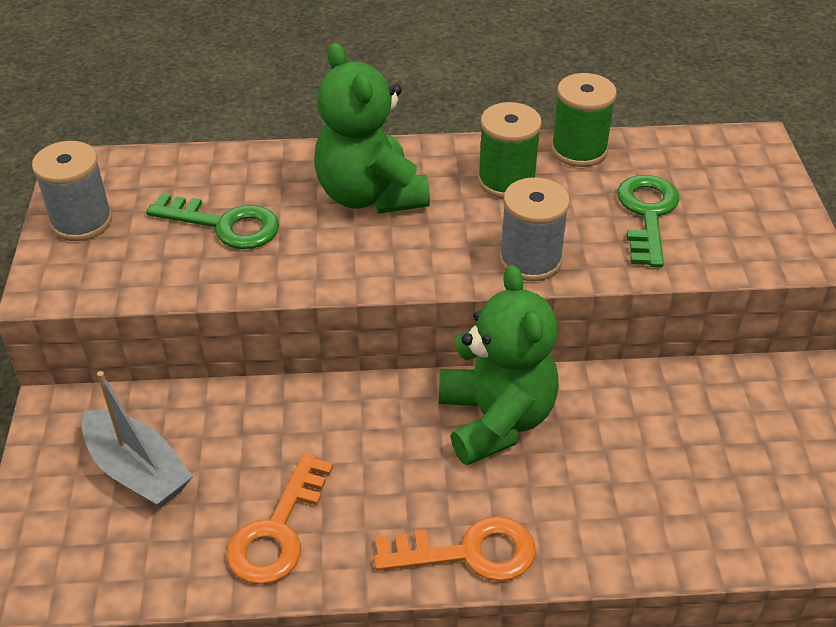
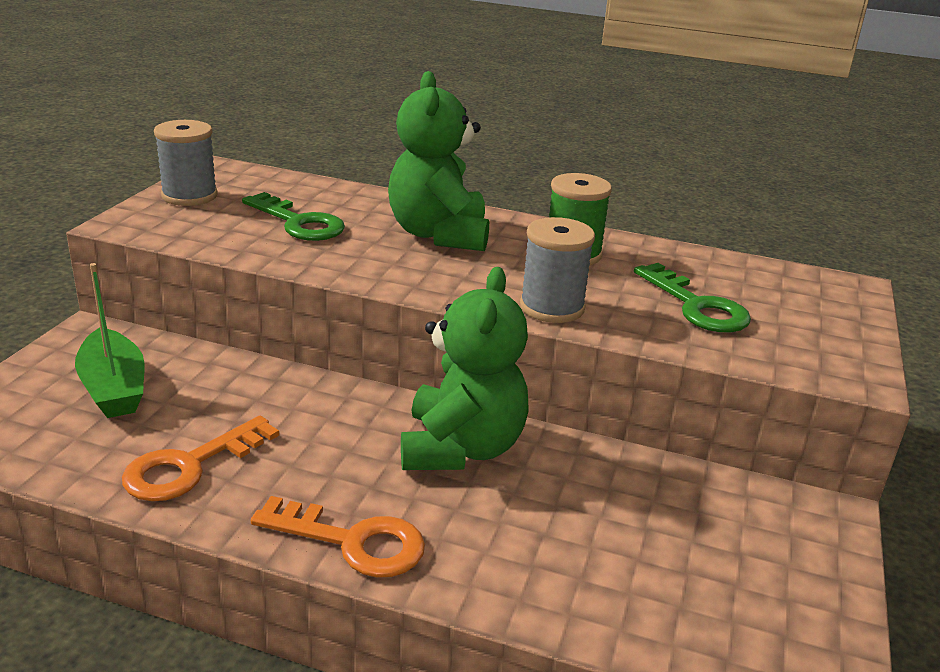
camera: 20 degrees right, 15 degrees down
grey boat [82,371,193,508] -> green boat [75,263,144,418]
green spool [551,73,617,167] -> none
green key [617,175,680,267] -> green key turned 120 degrees clockwise [634,263,751,332]

